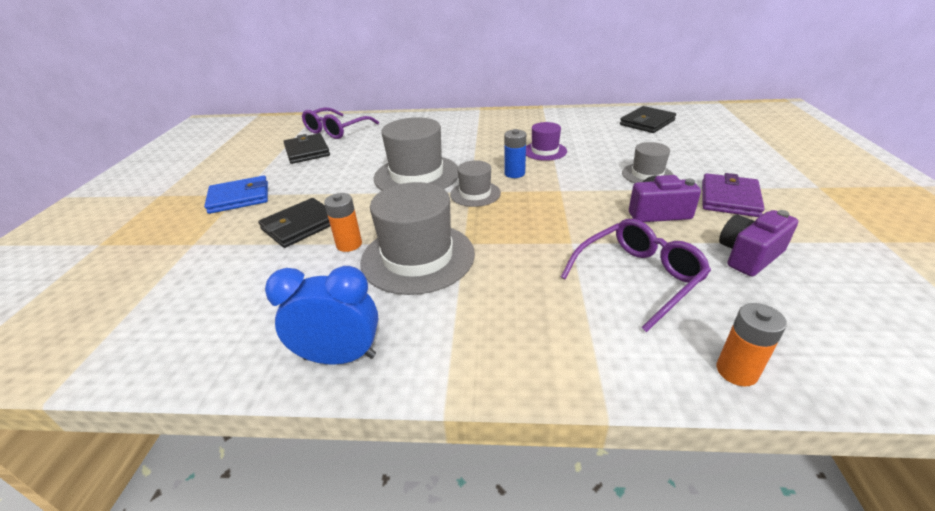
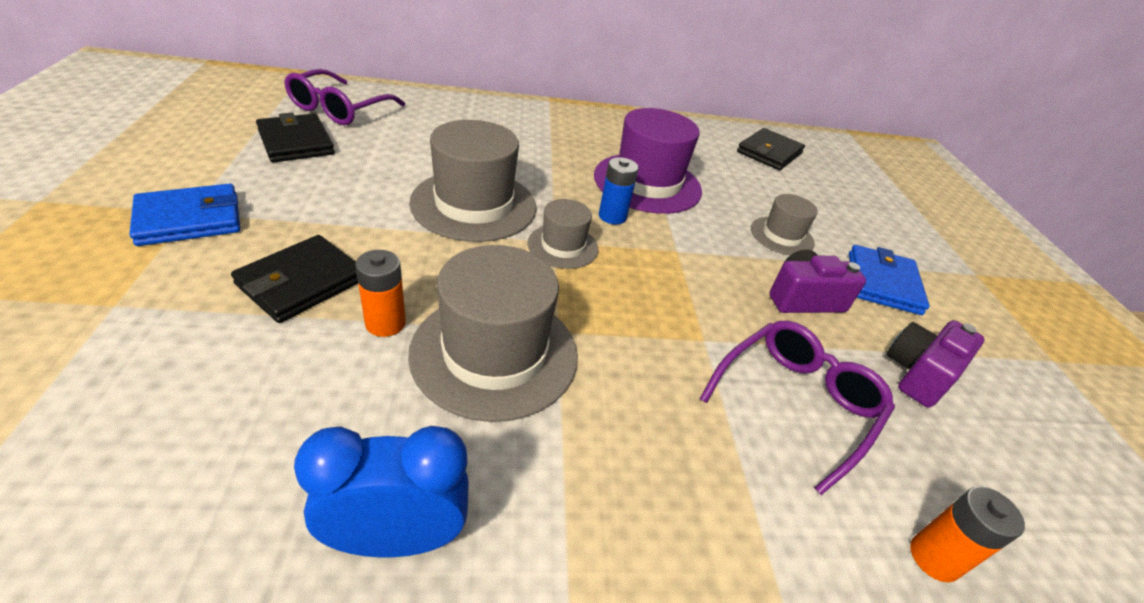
camera: 15 degrees left, 5 degrees up
purple hat [526,122,567,161] -> purple hat [594,108,702,214], size x1.85
purple wallet [702,173,765,217] -> blue wallet [849,245,930,315]

